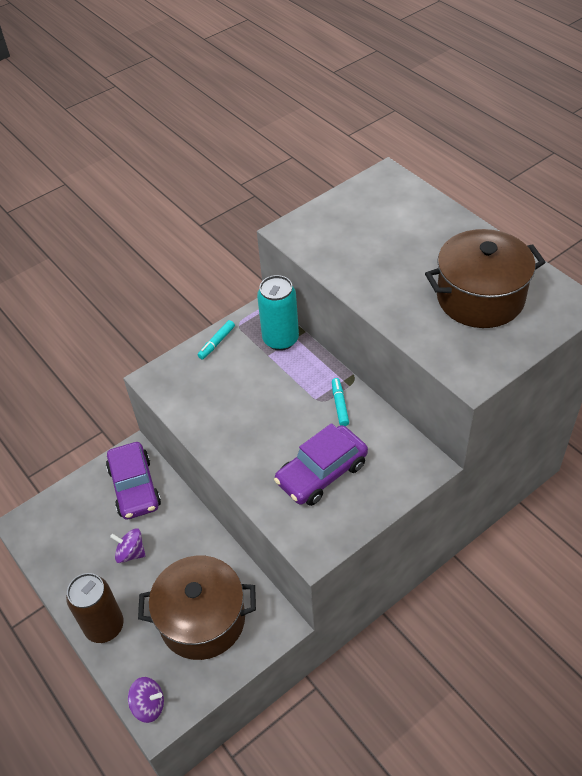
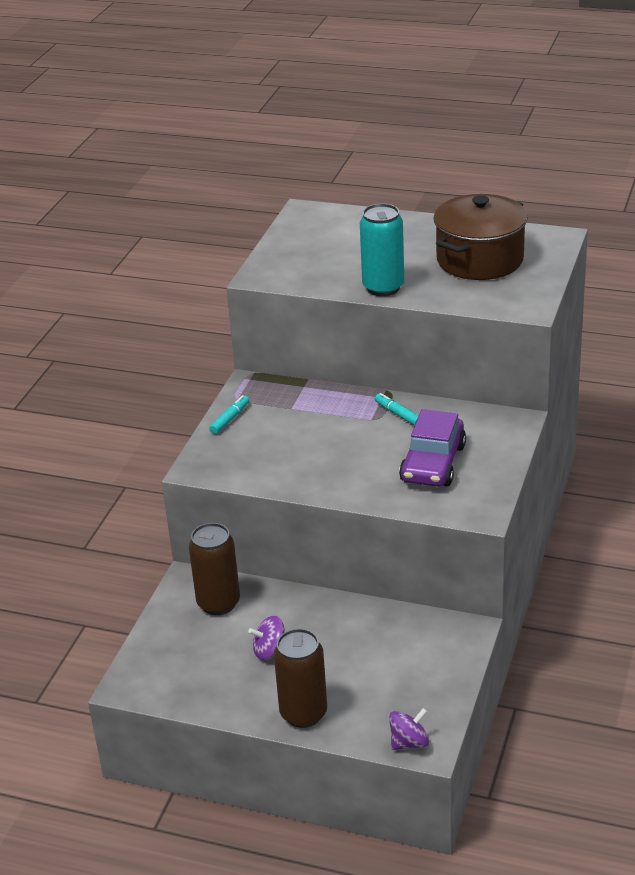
camera: 35 degrees left, 15 degrees down
purple car [106,442,161,519] -> brown can [189,523,240,615]
brown pot [138,556,256,660] -> none
turquoise marker [198,320,235,359] -> turquoise marker turned 150 degrees counterclockwise [209,395,249,434]
turquoise can [257,275,299,351] -> turquoise can moved to [360,203,404,296]

